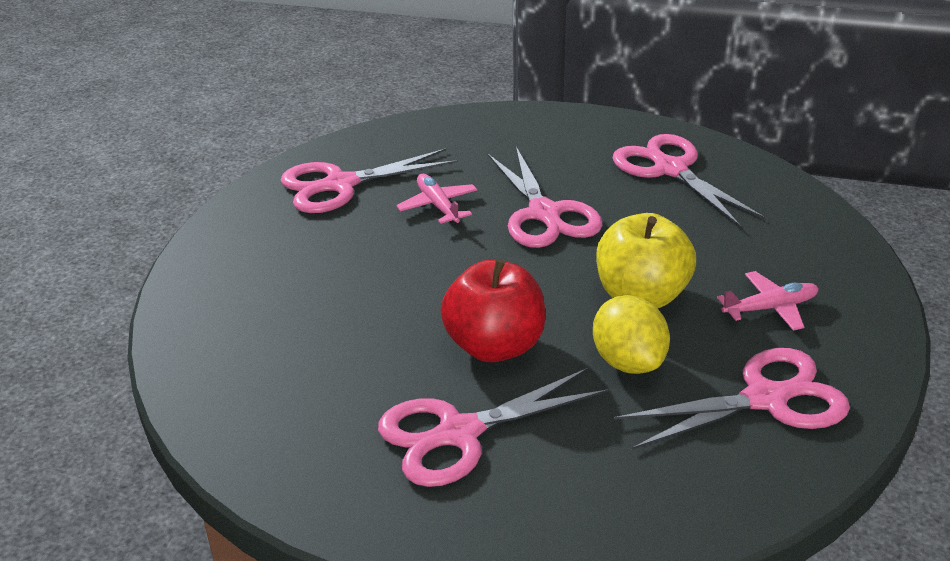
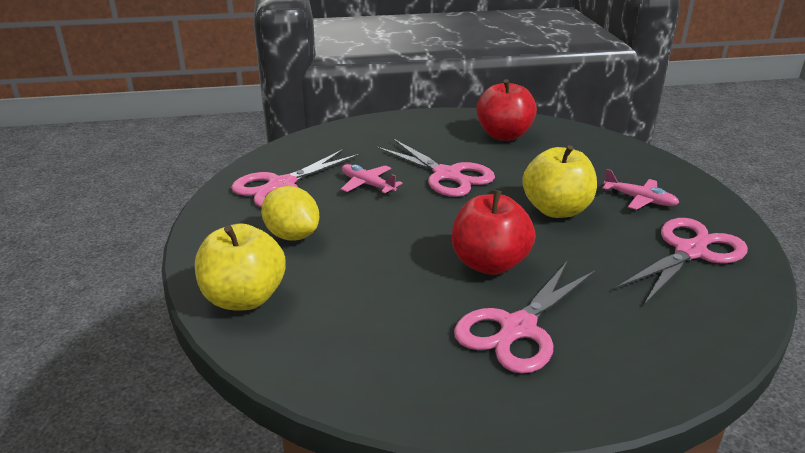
camera: 25 degrees left, 5 degrees down
yellow lemon [593,295,670,374] -> yellow lemon moved to [261,186,319,240]
pink scissors [613,134,766,227] -> red apple [476,79,537,141]
pink plane [717,271,819,331] -> pink plane turned 75 degrees clockwise [602,169,679,210]
none -> yellow apple [195,223,286,310]

